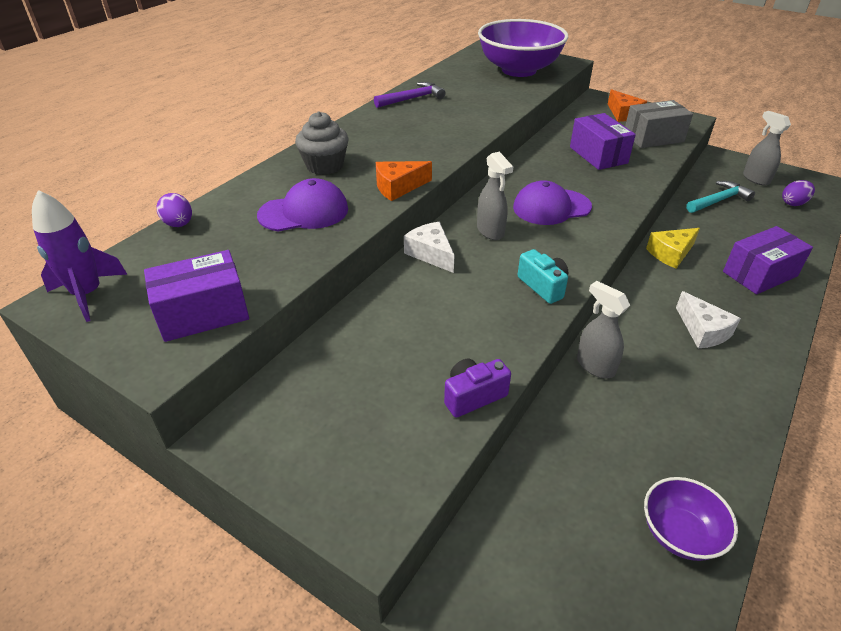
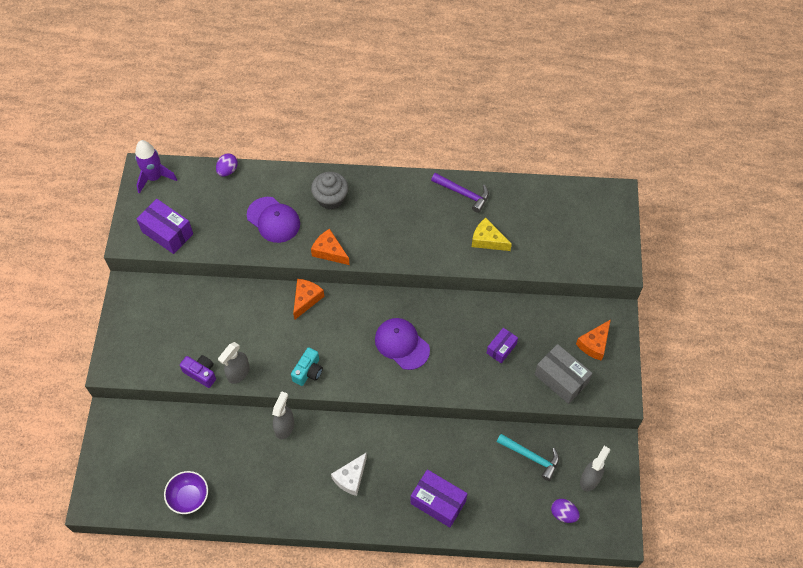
camera: 60 degrees right, 20 degrees up
white cheese [404,222,455,273] -> orange cheese [293,279,324,320]
grey spray bottle [477,151,513,240] -> grey spray bottle moved to [218,342,250,384]
purple bowl [478,19,568,77] -> none
purple box [570,113,636,170] -> purple box [487,328,518,363], size x0.60
yellow cheese [646,228,700,269] -> yellow cheese moved to [472,218,512,251]

